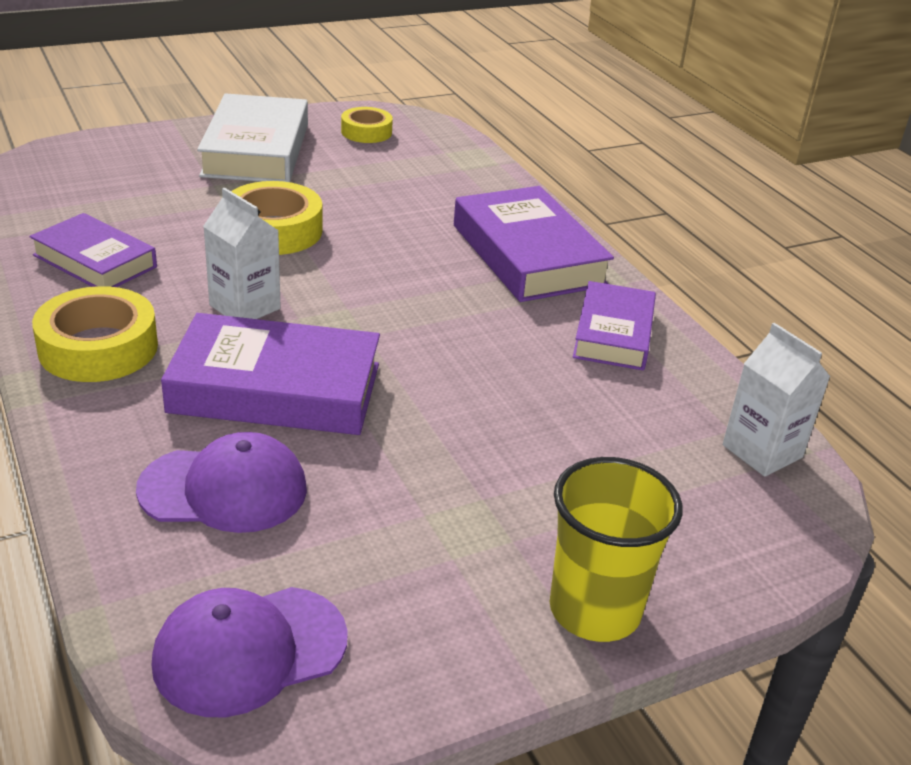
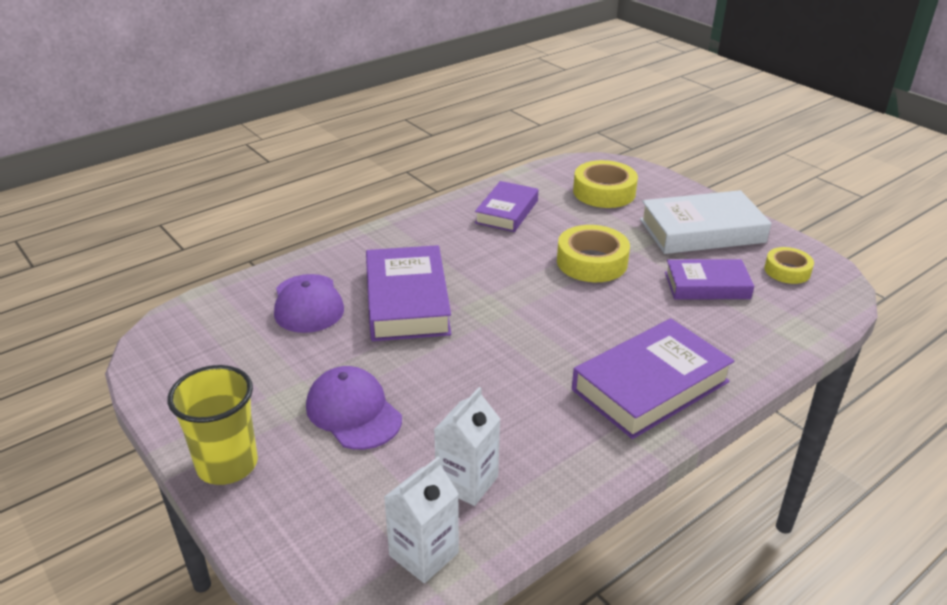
camera: 80 degrees right, 0 degrees up
yellow tape [32,286,158,382] -> yellow tape moved to [573,160,638,208]
purple cap [152,587,348,717] -> purple cap moved to [306,366,402,450]
white carton [203,188,281,319] -> white carton moved to [434,387,500,506]
purple book [573,281,656,370] -> purple book moved to [665,259,754,300]

